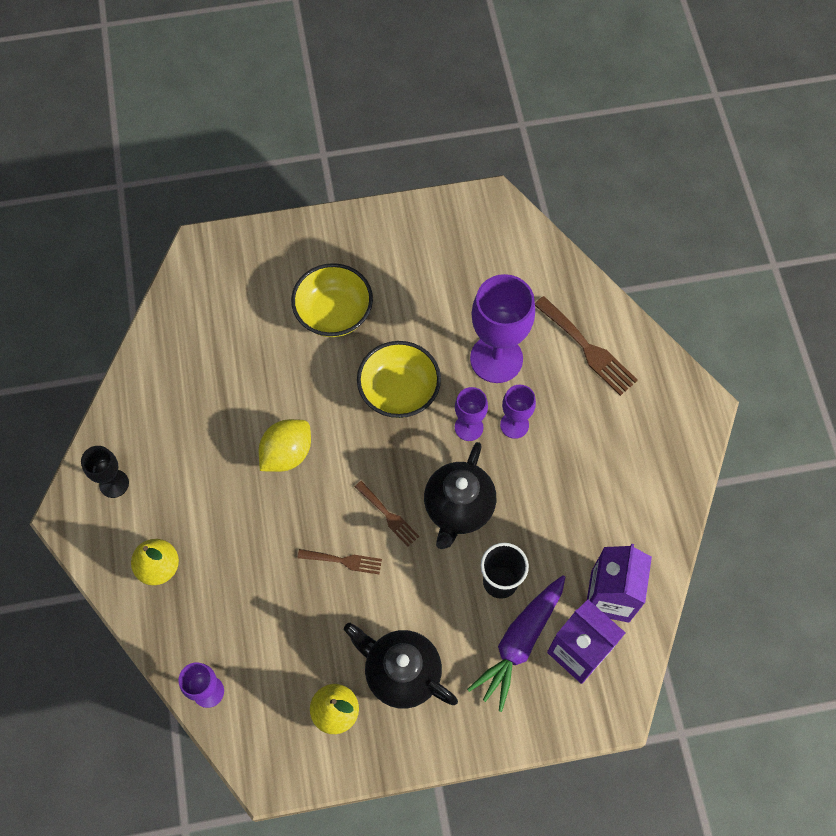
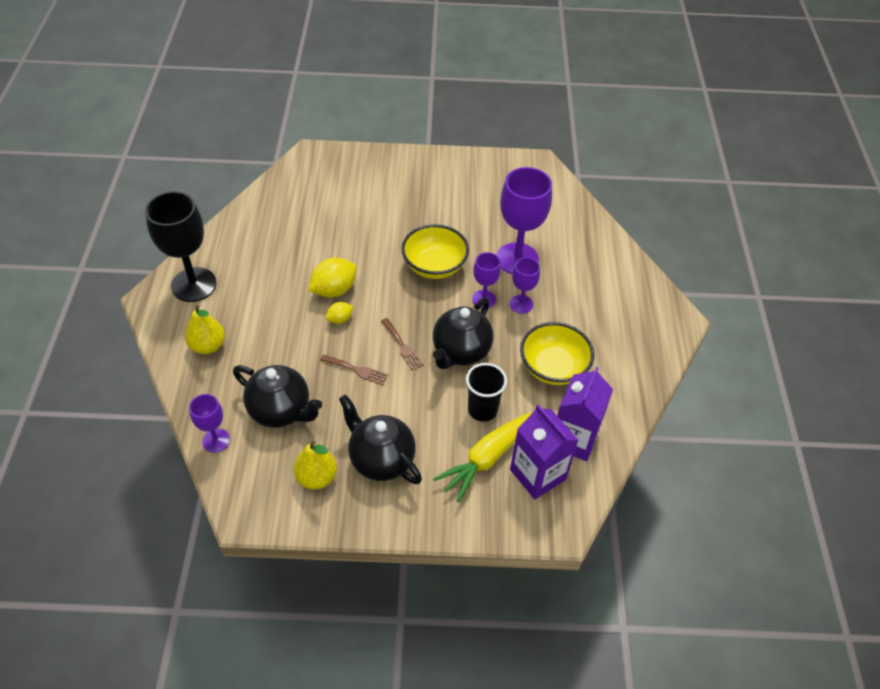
camera: 10 degrees right, 15 degrees down
black goblet [81,446,129,498] -> black goblet [145,191,217,302], size x1.88
yellow bowl [291,263,373,337] -> yellow bowl moved to [520,322,594,385]
purple carrot [467,575,565,712] -> yellow carrot [433,412,533,502]
brown fork [535,296,638,396] -> none
none -> black teapot [233,365,322,428]
none -> yellow lemon [326,302,353,324]

